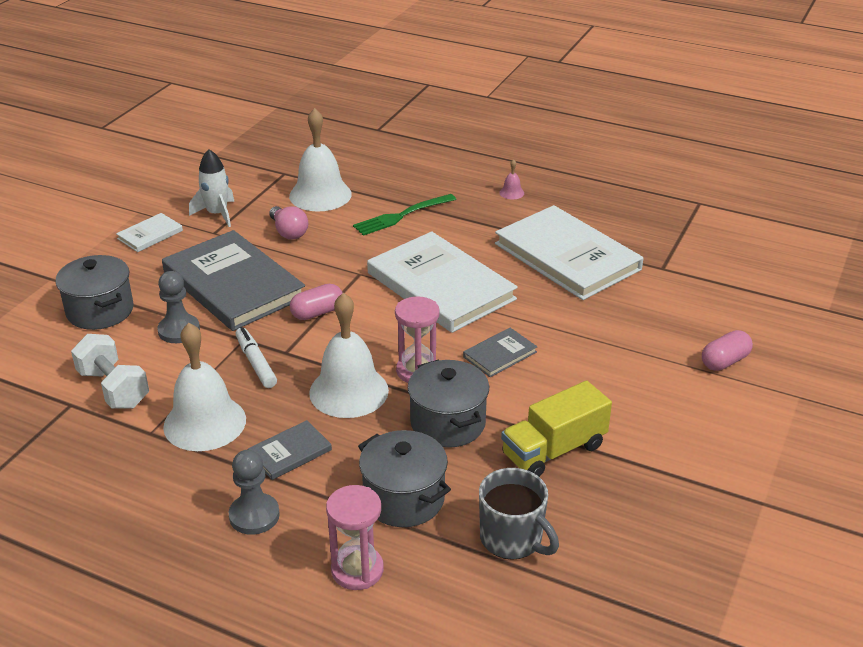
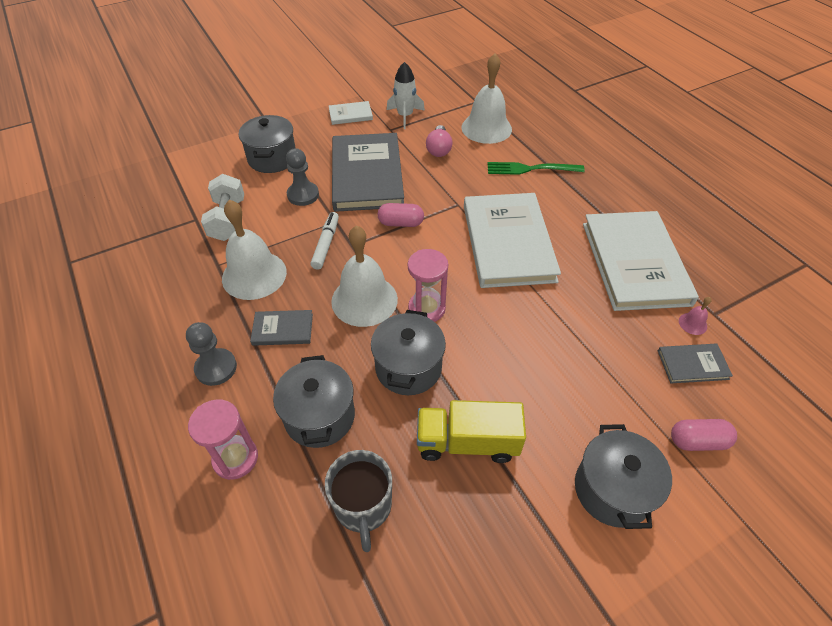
camera: 35 degrees right, 15 degrees up
grey book [463,328,537,377] -> grey book moved to [658,344,733,383]
pink bell [499,159,524,199] -> pink bell moved to [679,297,712,335]
none -> grey pot [575,424,672,529]

